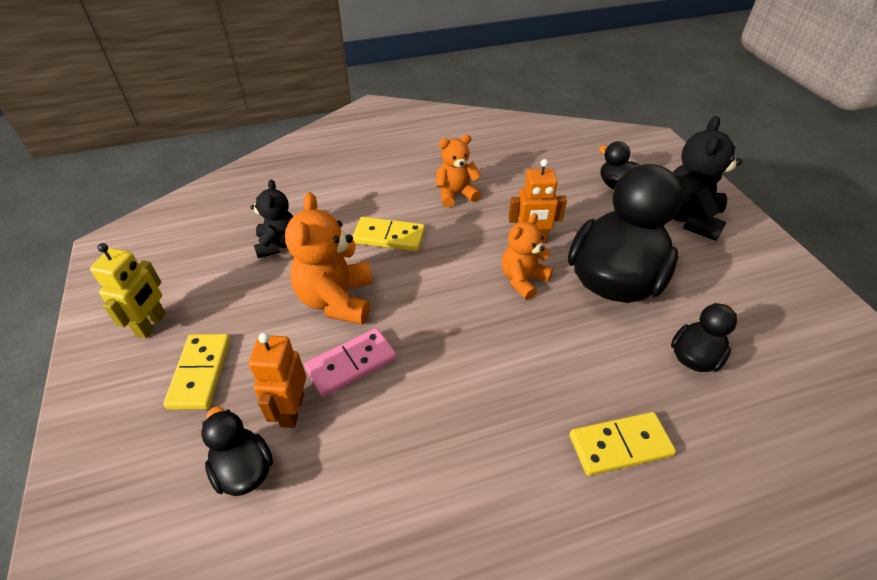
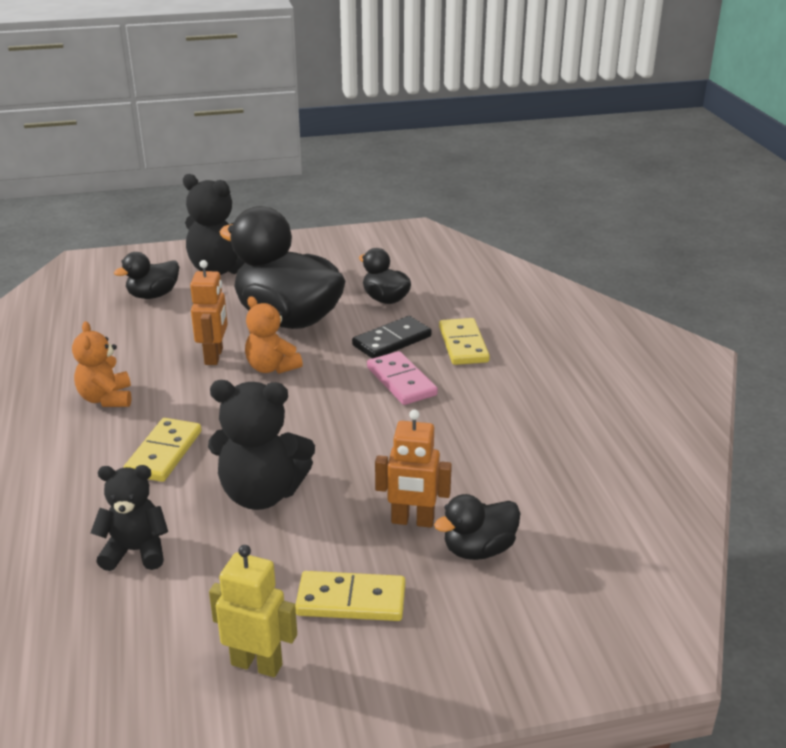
camera: 85 degrees left, 15 degrees down
orange teddy bear [285,192,373,325] -> black teddy bear [208,380,315,510]
pink domino [304,328,397,397] -> pink domino moved to [367,351,438,405]
none -> black domino [352,316,432,358]

